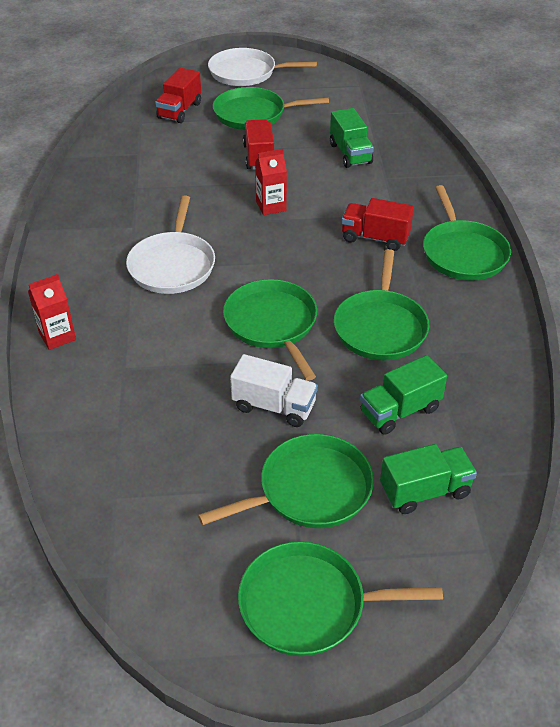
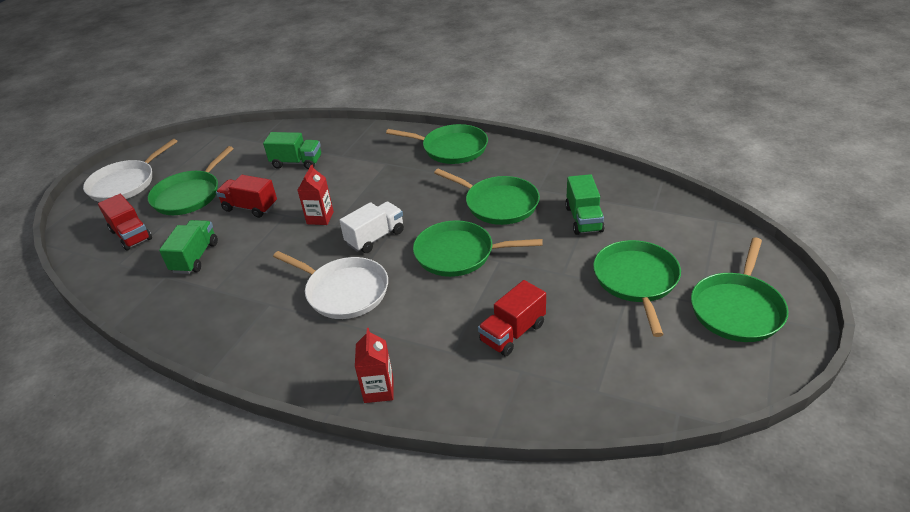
camera: 60 degrees left, 5 degrees down
white truck [230,354,318,427] -> white truck moved to [339,201,404,253]
red truck [341,198,414,251] -> red truck moved to [478,280,546,356]
green truck [380,444,477,514] -> green truck moved to [159,220,218,274]

